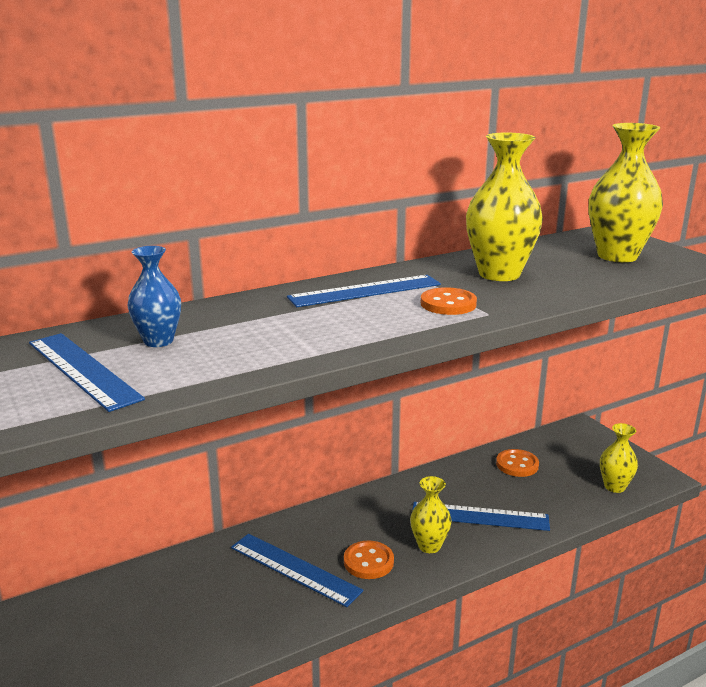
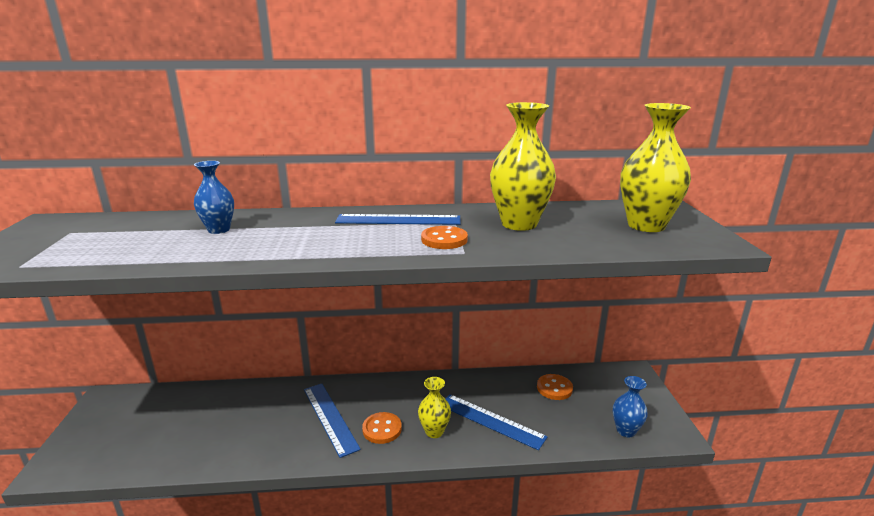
camera: 25 degrees right, 0 degrees up
blue ruler [29,333,145,412] -> none
yellow vase [600,423,638,493] -> blue vase [613,376,648,437]

